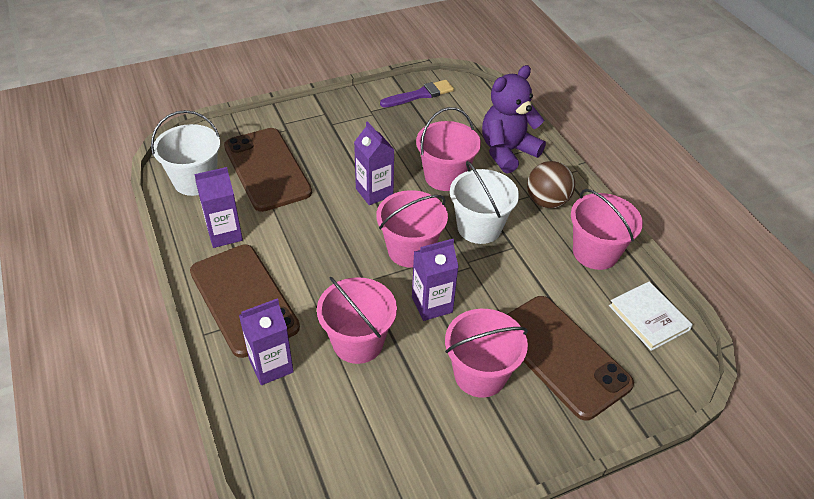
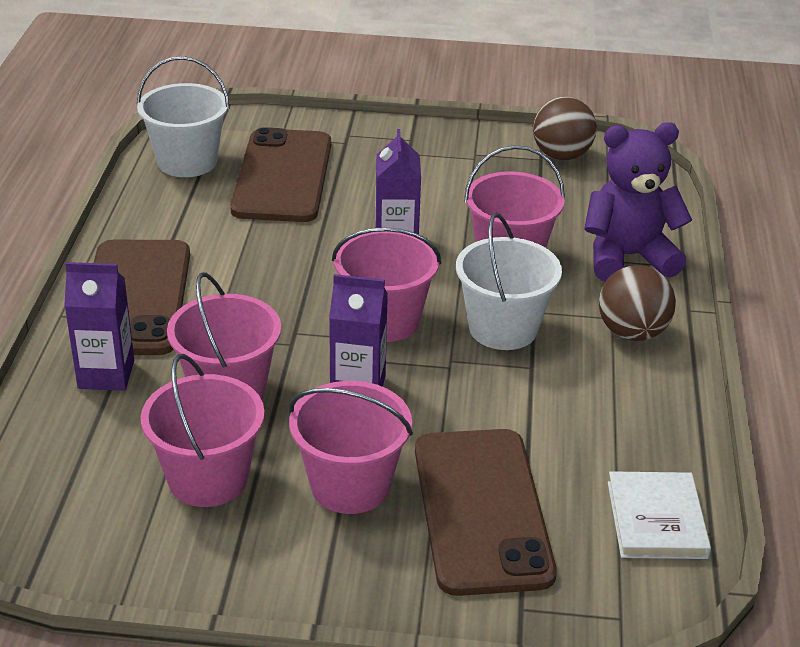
camera: 30 degrees right, 10 degrees down
purple carton [194,167,243,248] -> none
purple brush [380,80,454,108] -> brown ball [533,97,597,160]
pink bucket [571,189,643,270] -> pink bucket moved to [141,354,265,507]

